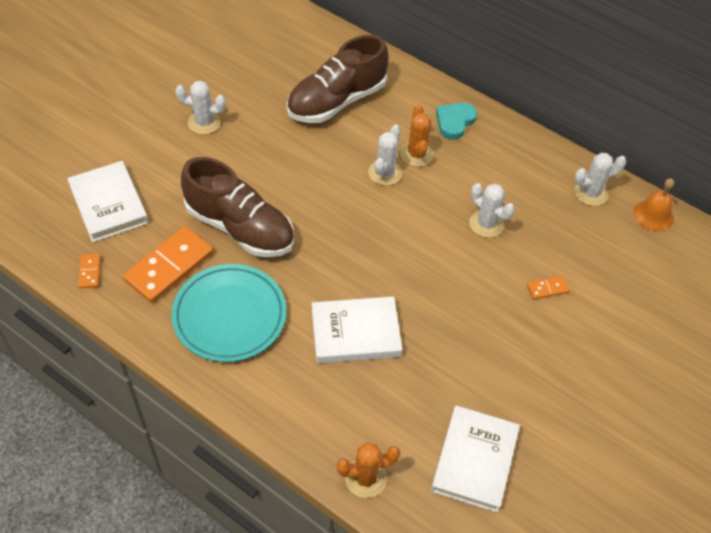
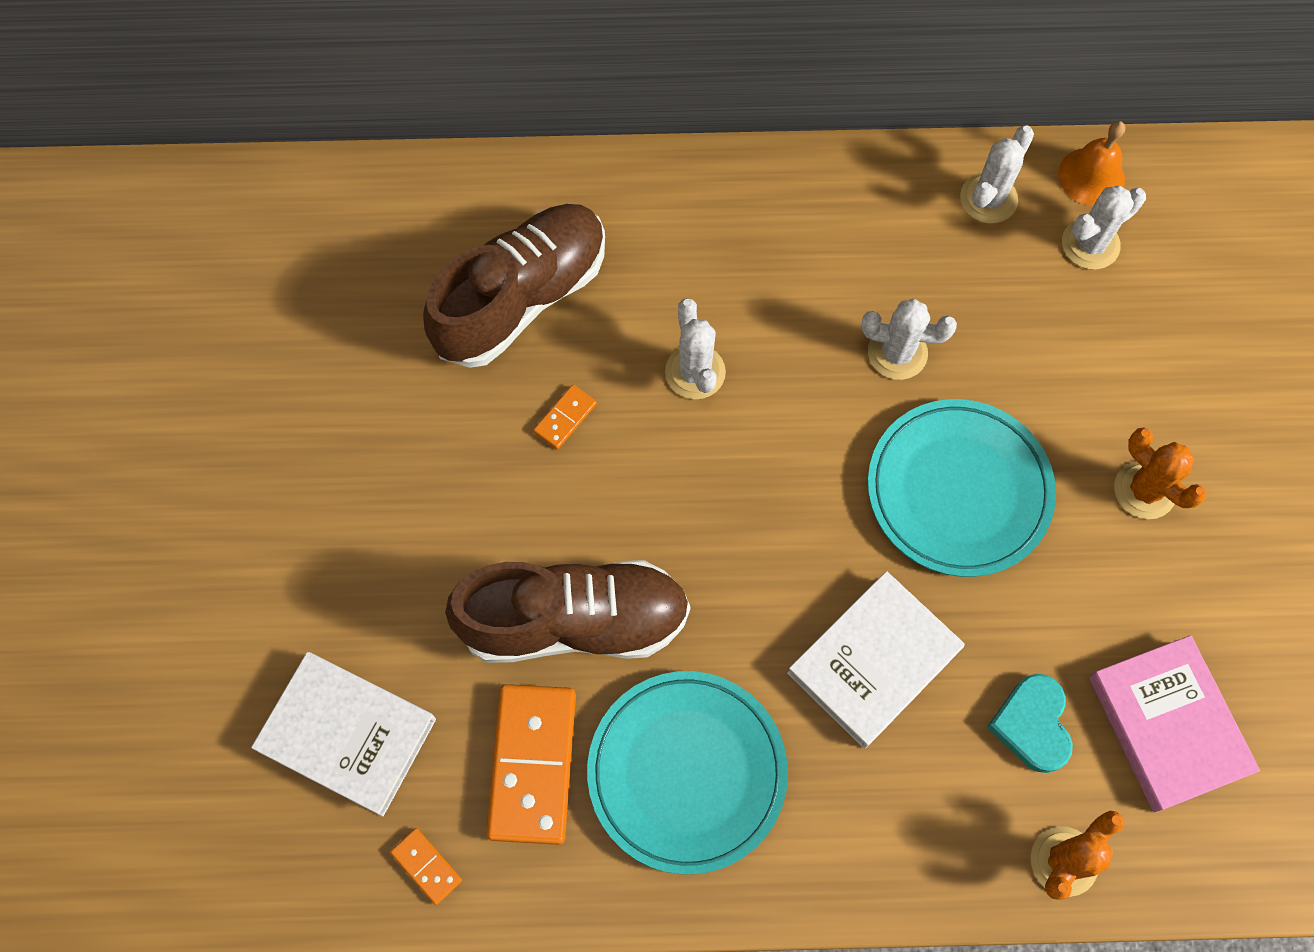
camera: 35 degrees left, 15 degrees up
white cactus [175,80,226,134] -> white cactus moved to [1062,186,1146,270]
brown shoe [287,35,389,123] -> brown shoe turned 150 degrees counterclockwise [423,204,605,368]
orange cactus [400,105,434,167] -> orange cactus moved to [1114,428,1207,519]
white book [431,405,520,513] -> pink book [1089,635,1260,812]
turquoise heart [436,103,477,140] -> turquoise heart moved to [987,674,1073,773]
orange domino [527,276,569,300] -> orange domino moved to [533,385,597,450]
none -> turquoise plate [868,399,1056,577]

